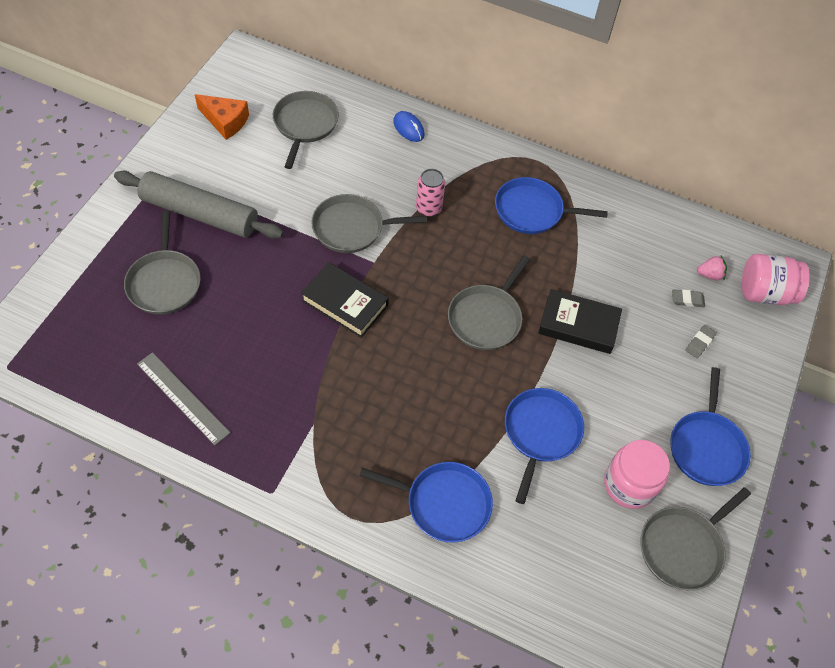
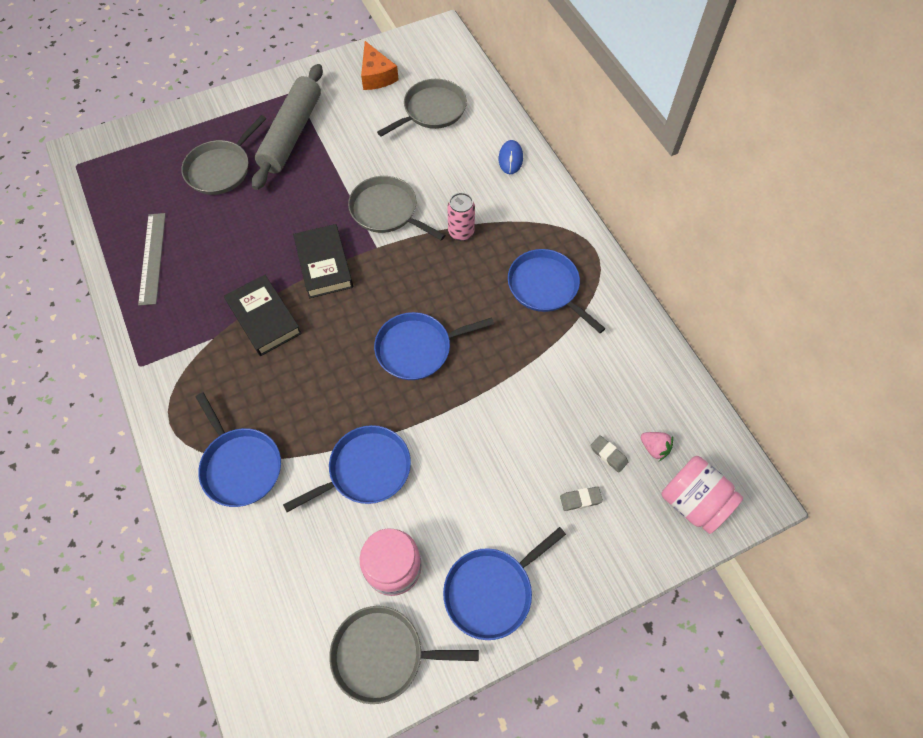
camera: 45 degrees right, 5 degrees up
grey rolling pin [114,171,284,239] -> grey rolling pin turned 45 degrees clockwise [252,64,323,190]
grey pan [448,255,530,350] -> blue pan [374,312,494,380]
black book [538,289,622,354] -> black book moved to [224,275,302,356]

